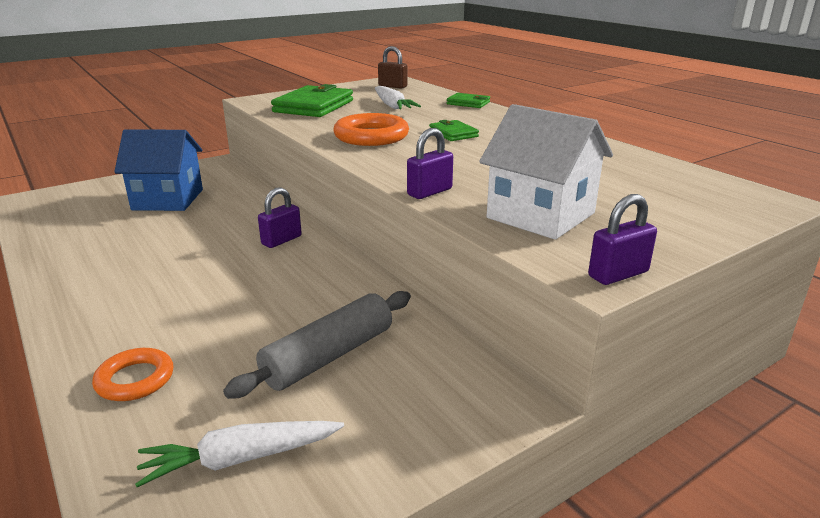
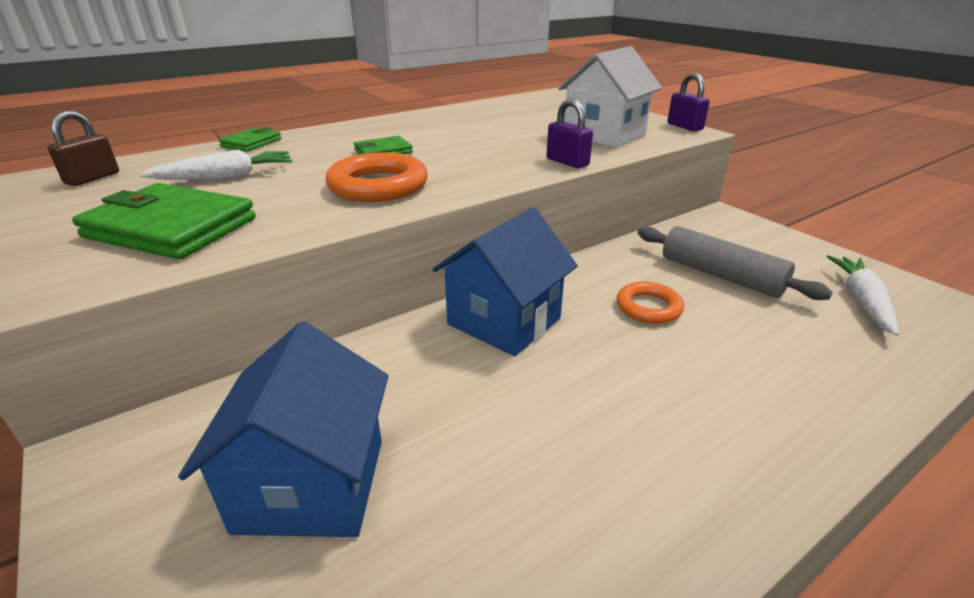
camera: 90 degrees left, 5 degrees up
orange ring [92,348,173,401] -> orange ring moved to [617,282,684,324]
white carrot [135,421,344,487] -> white carrot turned 150 degrees counterclockwise [827,255,899,336]
purple padlock [258,187,302,248] -> blue house [433,207,578,356]

